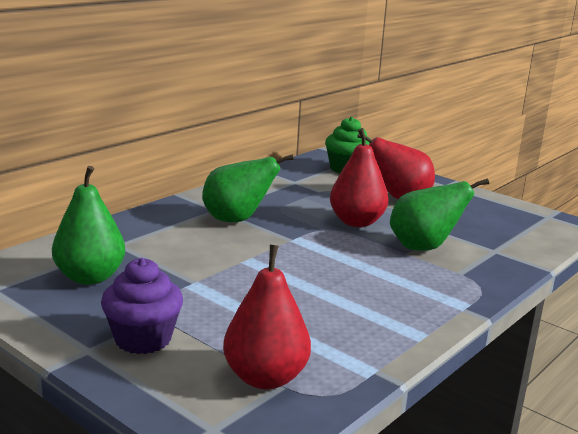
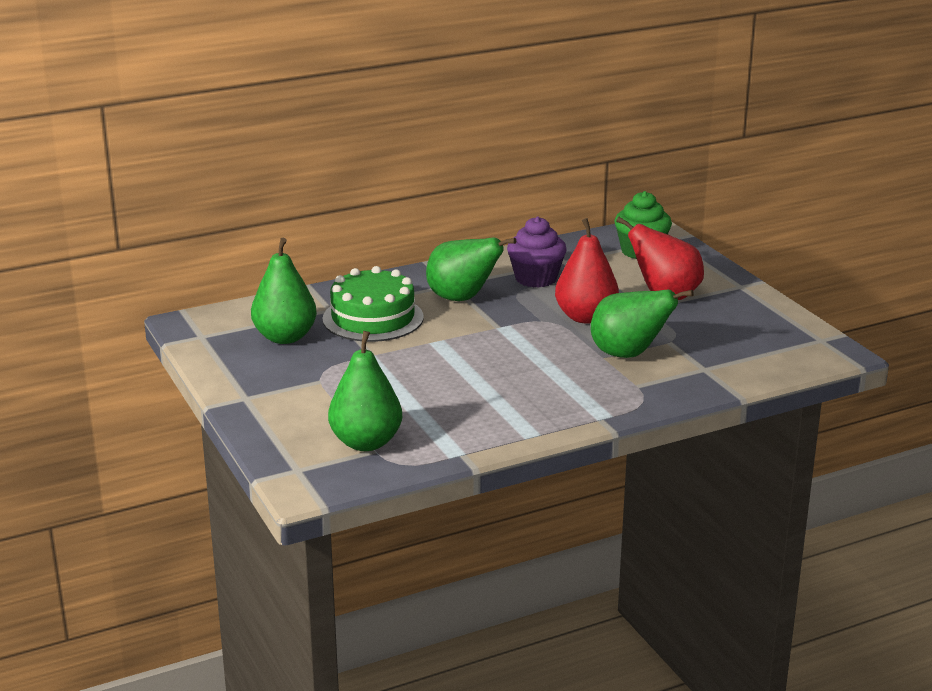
camera: 25 degrees right, 5 degrees up
purple cupcake [101,258,183,354] -> purple cupcake moved to [507,216,567,288]
red pear [223,245,311,389] -> green pear [328,331,402,451]
none -> green cake [322,266,424,342]

